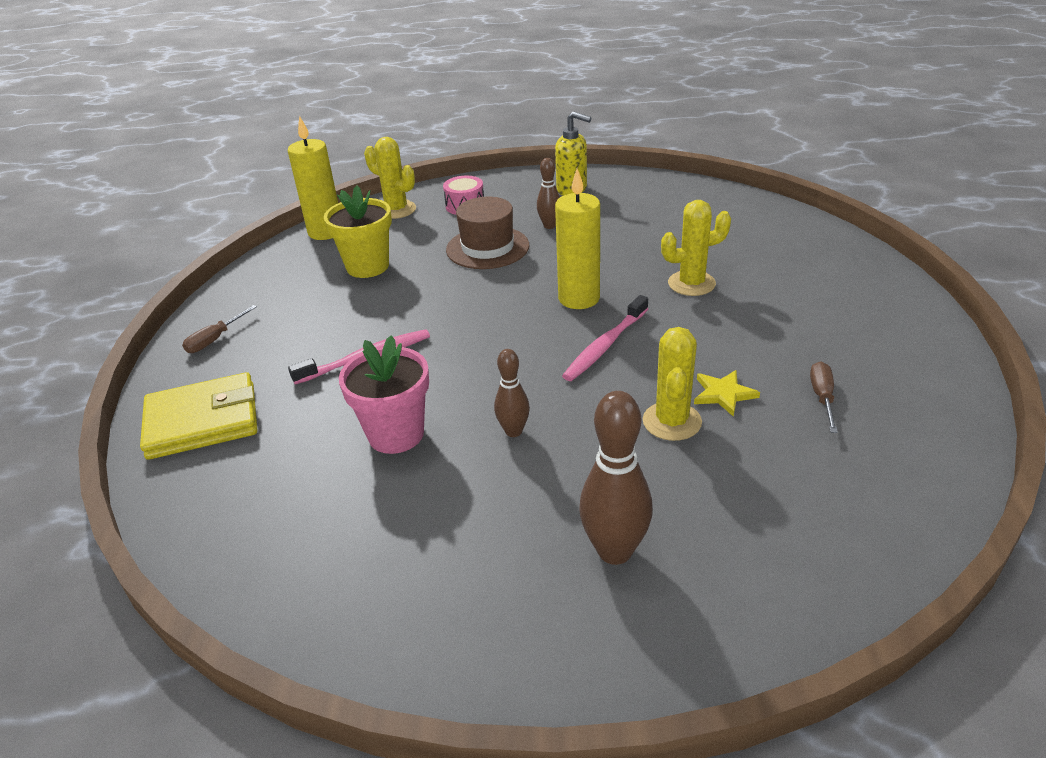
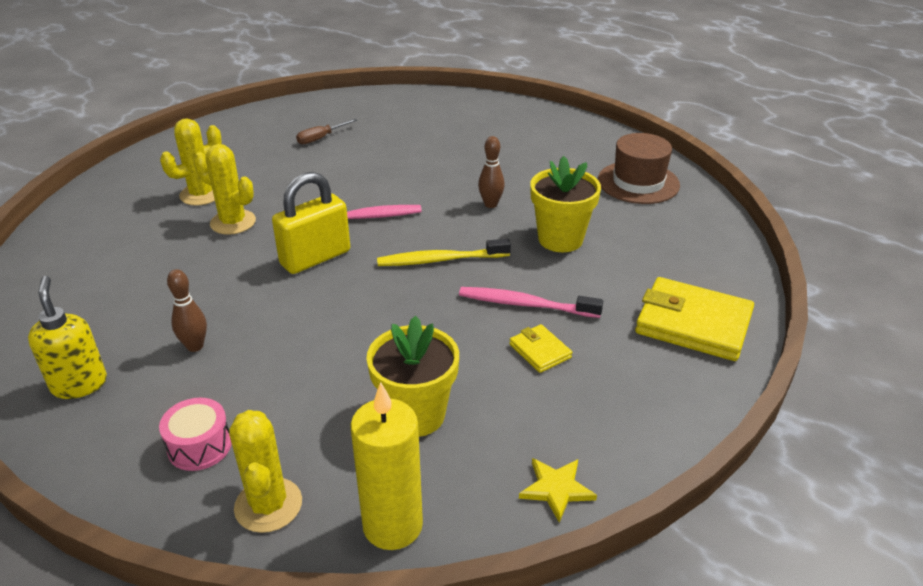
camera: 140 degrees left, 0 degrees up
brown screwdriver [182,305,257,353] -> none
pink flower pot [339,335,429,454] -> yellow flower pot [530,156,601,252]
brown hat [446,196,529,269] -> brown hat moved to [598,133,680,204]
yellow candle [555,168,600,309] -> yellow padlock [272,172,350,274]
brown bowling pin [579,391,653,565] -> none
yellow cactus [643,327,702,441] -> yellow cactus moved to [160,118,222,206]
yellow star [694,370,760,417] -> yellow star moved to [519,458,597,523]
none -> yellow toothbrush [377,239,511,266]
none -> yellow wallet [509,324,572,373]

